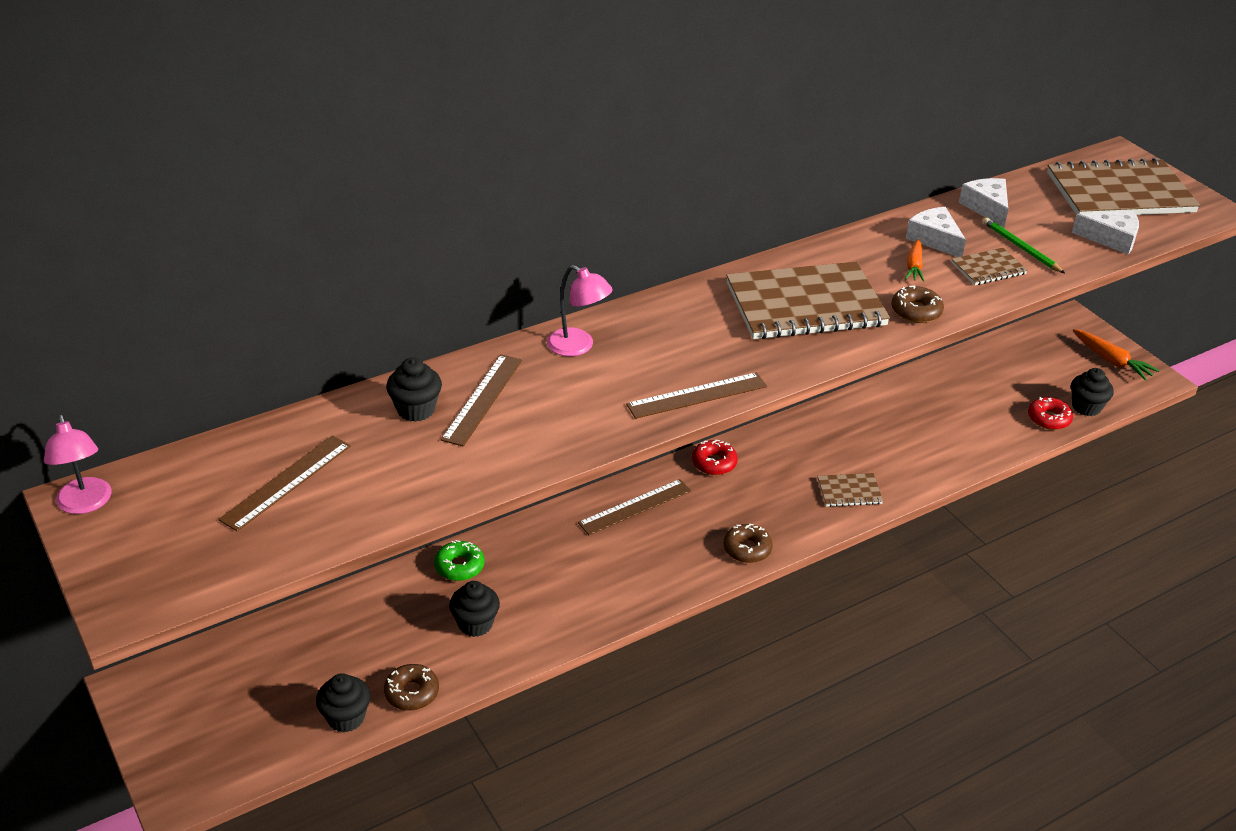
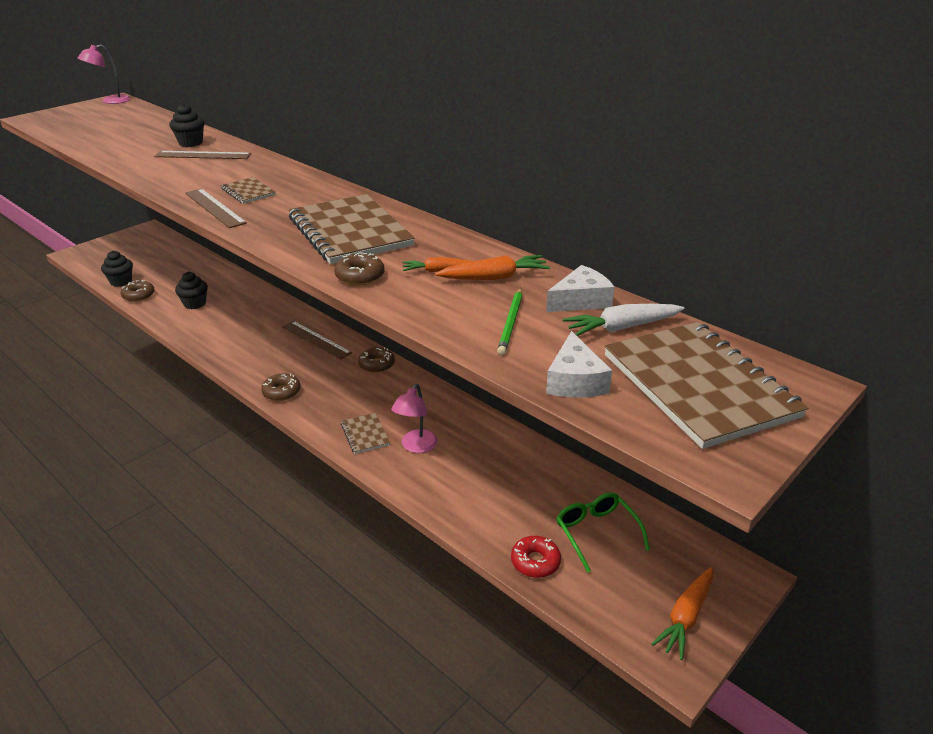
camera: 75 degrees right, 5 degrees down
brown ruler [218,435,351,531] -> none
green donut [434,540,484,581] -> none
pink lamp [547,265,613,356] -> pink lamp moved to [391,384,437,453]
red donut [692,440,738,475] -> brown donut [358,347,395,373]
white cheese [906,207,966,257] -> orange carrot [435,255,550,280]
brown notebook [951,248,1028,285] -> brown notebook moved to [221,177,276,204]
green pencil [983,218,1065,273] -> green pencil turned 150 degrees clockwise [497,288,522,355]
black cupcake [1071,368,1114,416] -> none
none -> green glasses [556,492,650,573]
none -> white carrot [563,304,684,336]

